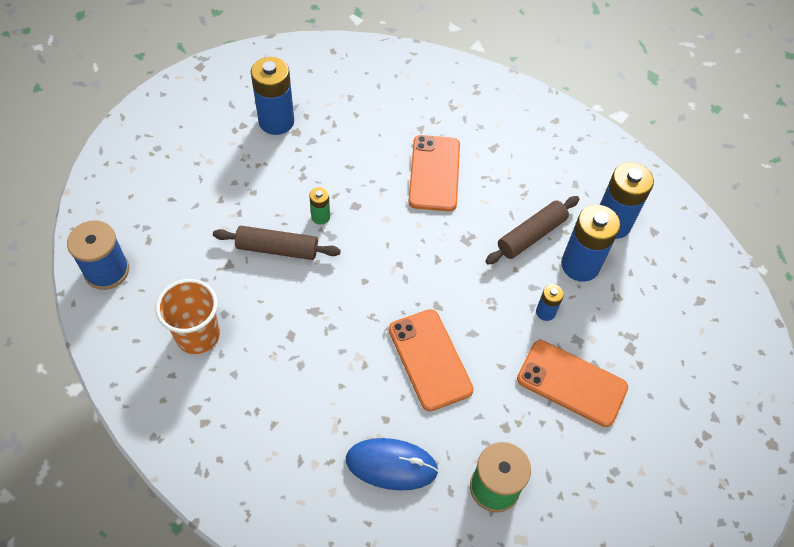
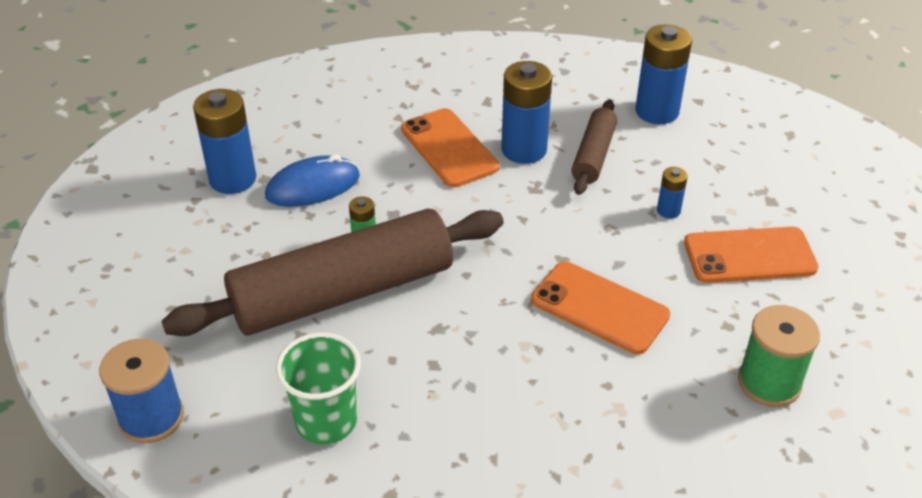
camera: 30 degrees left, 15 degrees down
orange cup [155,279,220,354] -> green cup [275,332,361,445]
brown rolling pin [213,226,341,260] -> brown rolling pin [162,209,503,336], size x2.06
blue mouse [346,438,439,491] -> blue mouse moved to [265,155,360,207]
blue battery [561,205,621,282] -> blue battery moved to [501,61,552,164]

